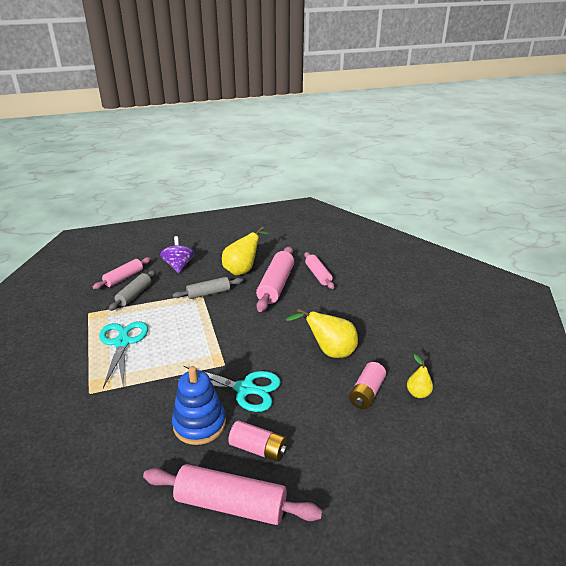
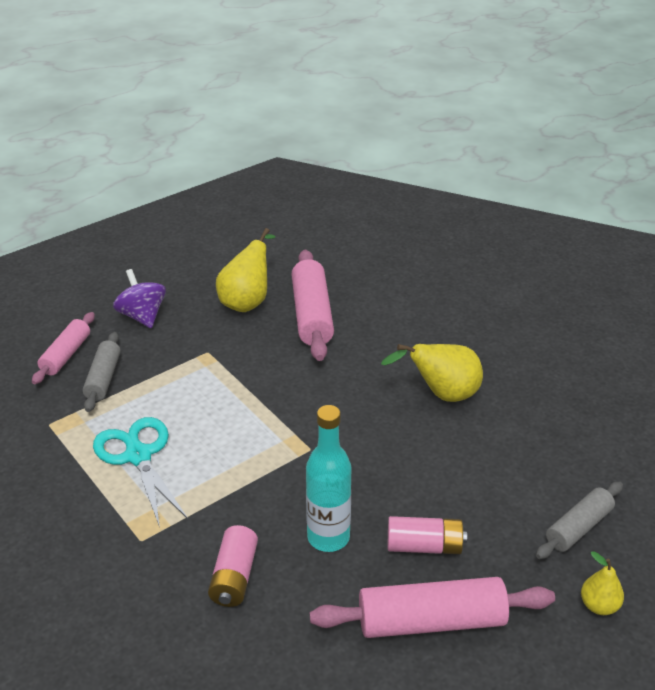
camera: 20 degrees left, 5 degrees up
grey rolling pin [172,277,243,299] -> grey rolling pin moved to [536,482,623,559]
blue stacking toy [172,366,226,445] -> turquoise bottle [306,405,352,552]
turquoise scissors [175,366,281,412] -> none
pink rolling pin [304,252,334,289] -> none
pink battery [349,362,386,409] -> pink battery moved to [208,525,258,607]
yellow pear [407,354,433,398] -> yellow pear moved to [581,551,624,615]

